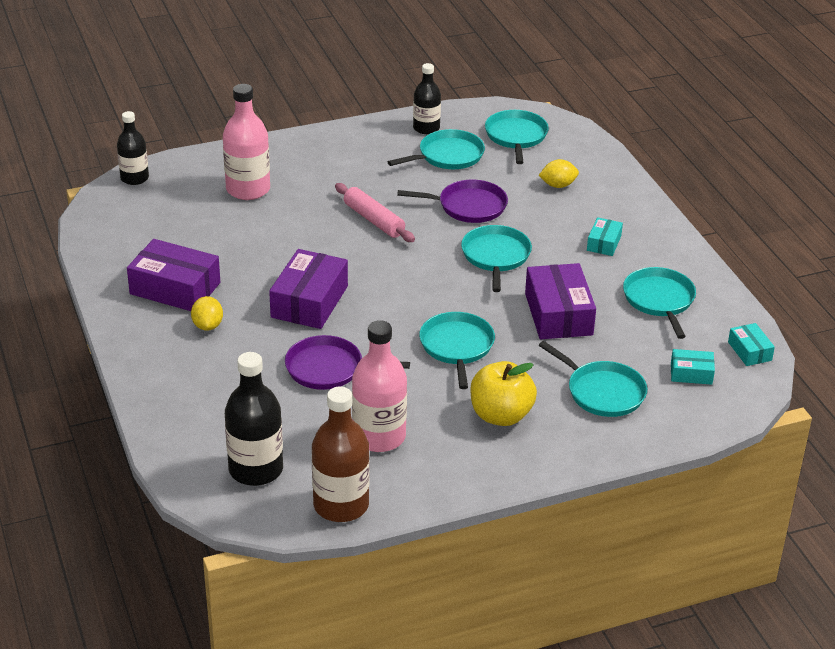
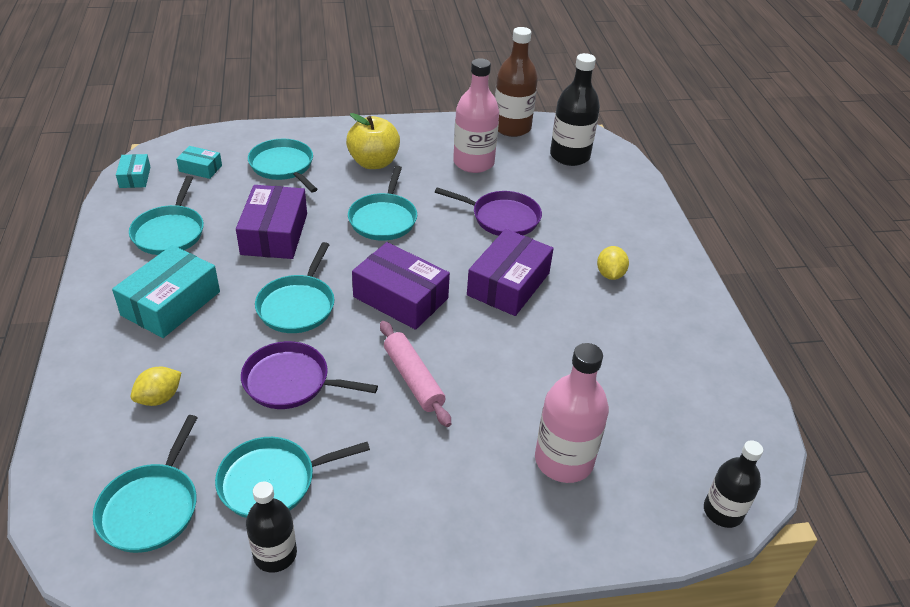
camera: 170 degrees left, 5 degrees up
purple box [127,239,220,311] -> purple box moved to [352,242,450,330]
yellow lemon [539,159,579,188] -> yellow lemon turned 45 degrees counterclockwise [131,366,182,406]
turquoise box [587,217,623,256] -> turquoise box [112,245,220,338], size x1.93

